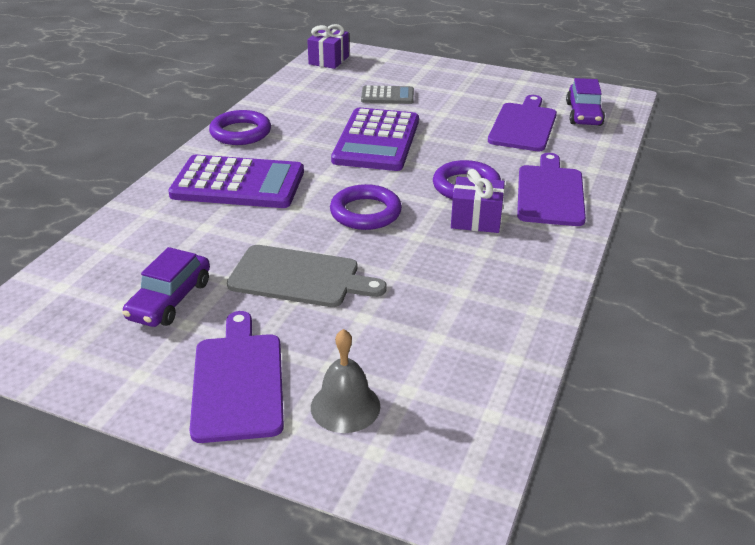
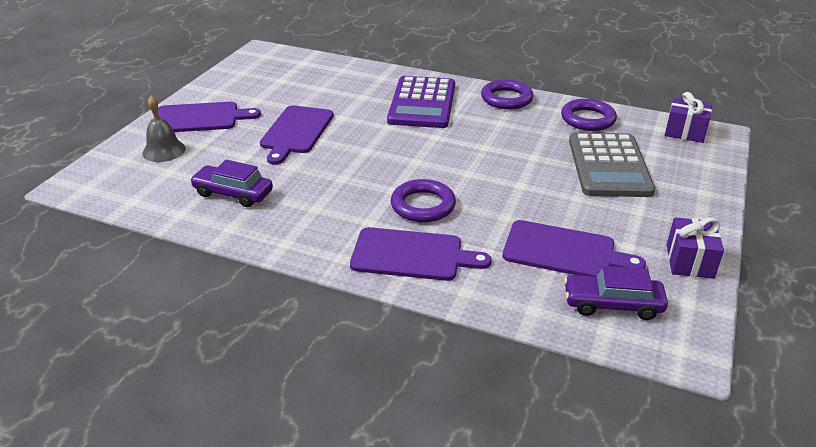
camera: 90 degrees right, 0 degrees up
purple car [122,247,210,327] -> purple car moved to [190,160,273,207]
grey cutting board [227,245,387,307] -> purple cutting board [260,105,334,164]
purple ring [330,184,402,230] -> purple ring moved to [561,99,617,131]
purple calculator [331,108,419,171] -> none
grey calculator [361,85,414,104] -> grey calculator [569,132,655,197], size x1.93
purple gift [451,169,505,233] -> purple gift moved to [667,217,724,279]

